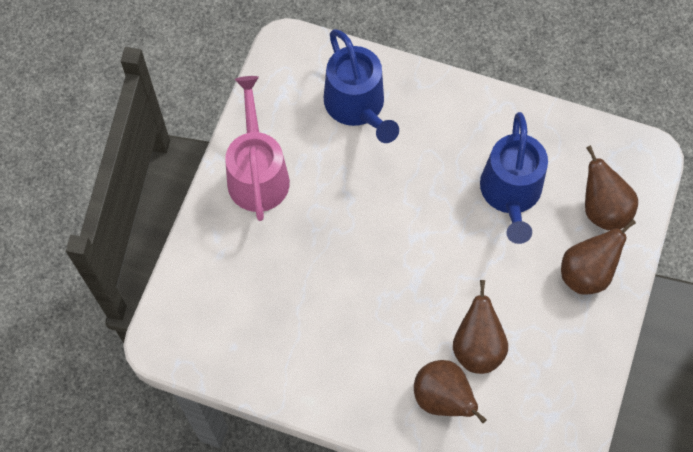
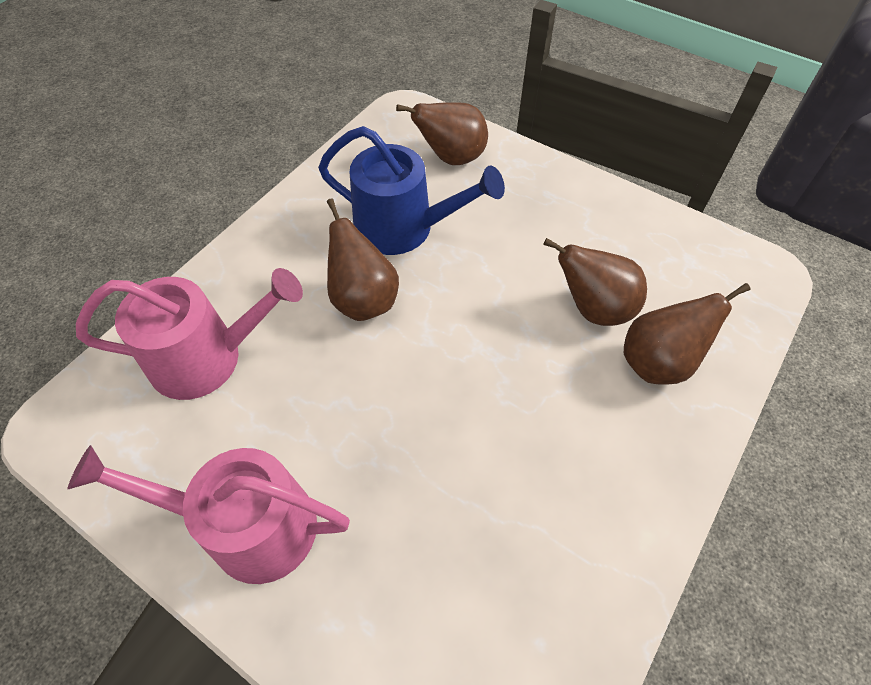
camera: 75 degrees left, 10 degrees down
blue watering can [324,29,399,143] -> pink watering can [76,268,303,400]
brown pear [561,219,636,295] -> brown pear moved to [327,198,399,321]

